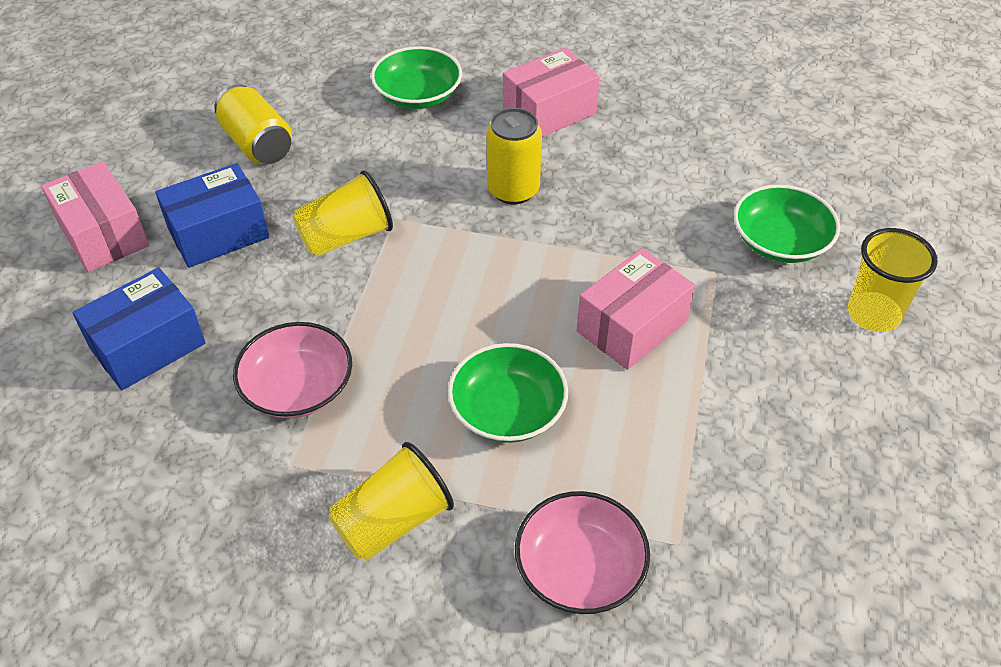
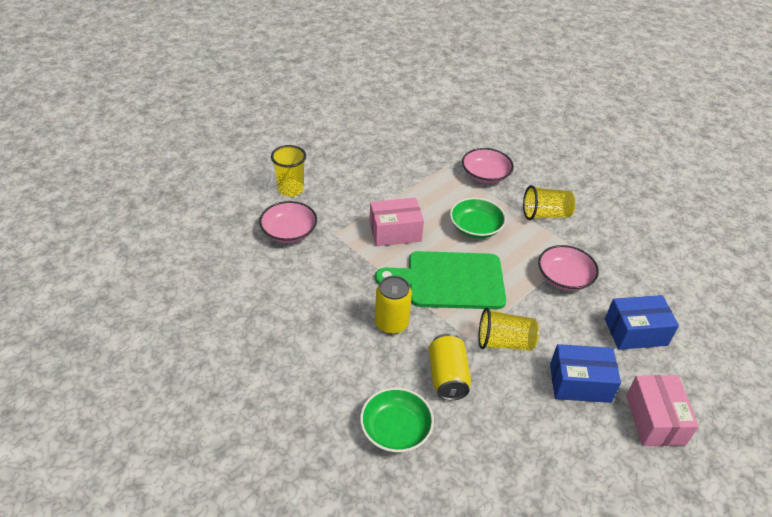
camera: 150 degrees left, 5 degrees down
yellow can [214,84,292,164] -> yellow can moved to [429,334,471,401]
pink box [503,48,600,137] -> none
green bowl [734,185,840,263] -> pink bowl [259,201,317,243]
none -> green cutting board [375,251,506,309]

